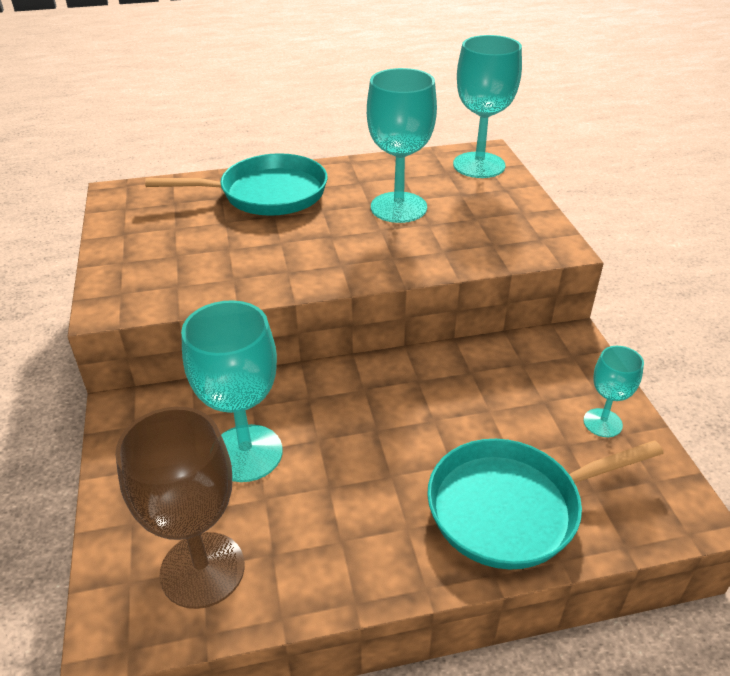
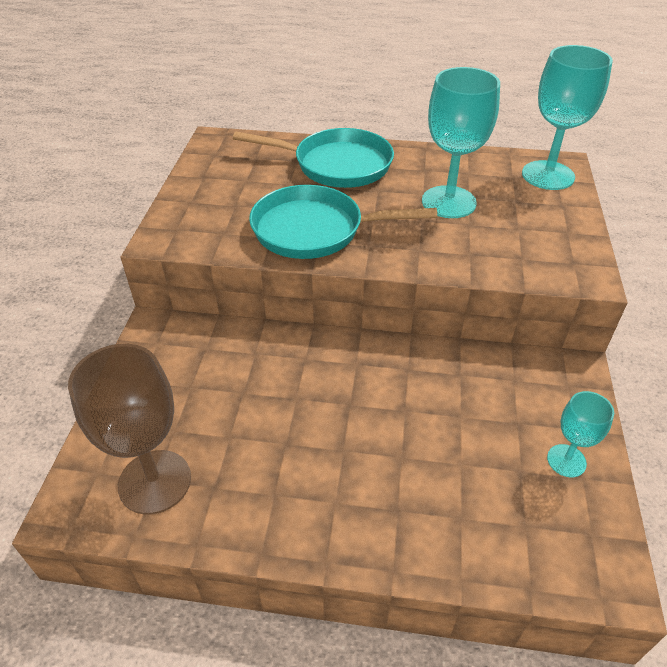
camera: 20 degrees right, 5 degrees up
turquoise goblet [181,300,283,482] -> none
turquoise pan [427,439,664,570] -> turquoise pan moved to [249,185,437,259]

